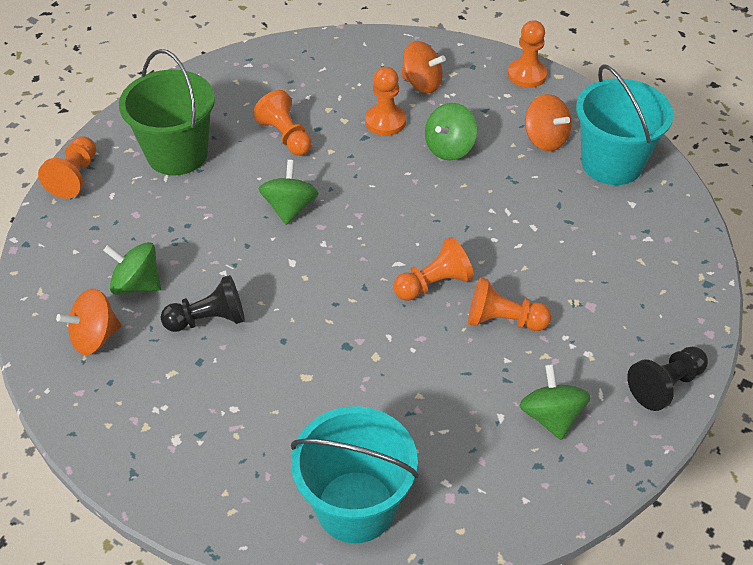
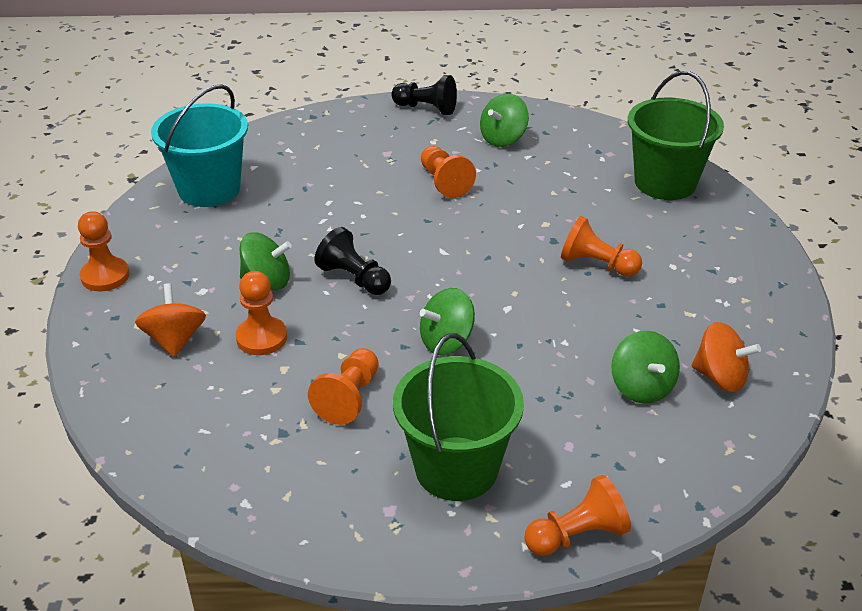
camera: 125 degrees left, 10 degrees down
black pawn [161,275,245,332] -> black pawn moved to [314,227,391,295]
turquoise bucket [291,406,418,543] -> green bucket [628,71,724,200]
orange pawn [394,237,474,301] -> orange pawn moved to [561,216,642,277]
orange spinning top [525,94,572,151] -> none

